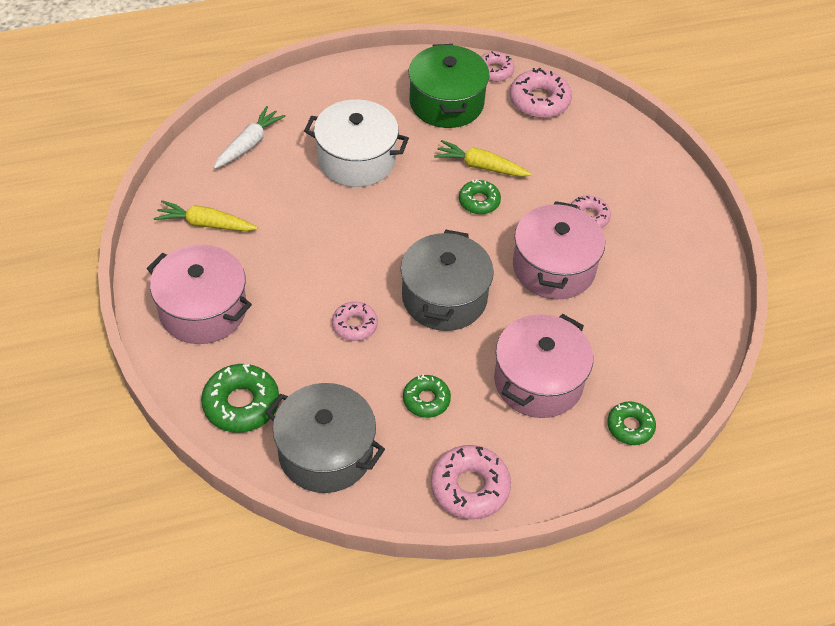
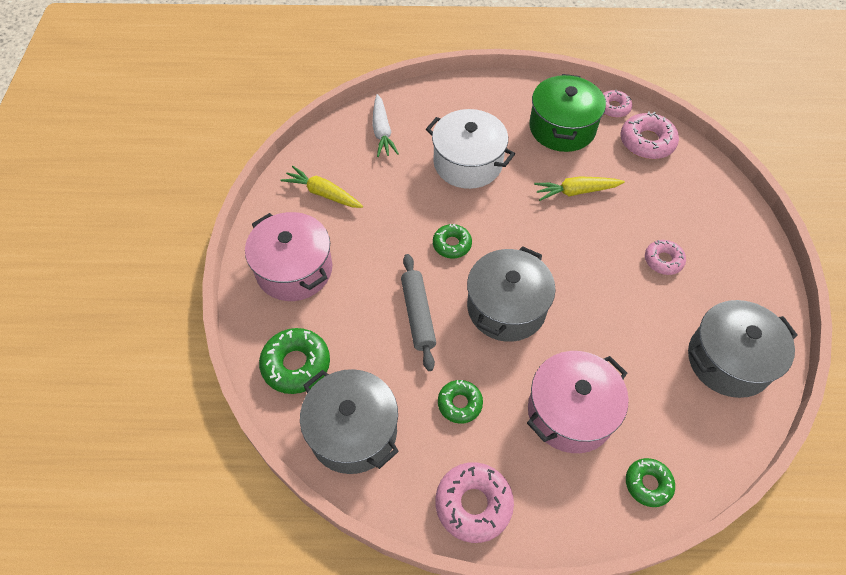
camera: 20 degrees right, 5 degrees up
white carrot [214,106,286,169] -> white carrot turned 120 degrees clockwise [372,94,399,157]
pink donut [332,302,378,341] -> grey rolling pin [401,254,436,371]
yellow carrot [434,140,532,177] -> yellow carrot turned 45 degrees counterclockwise [534,176,625,201]
green donut [459,179,501,214] -> green donut moved to [433,223,472,258]
pink pot [513,201,605,299] -> none
none -> grey pot [688,300,798,398]

